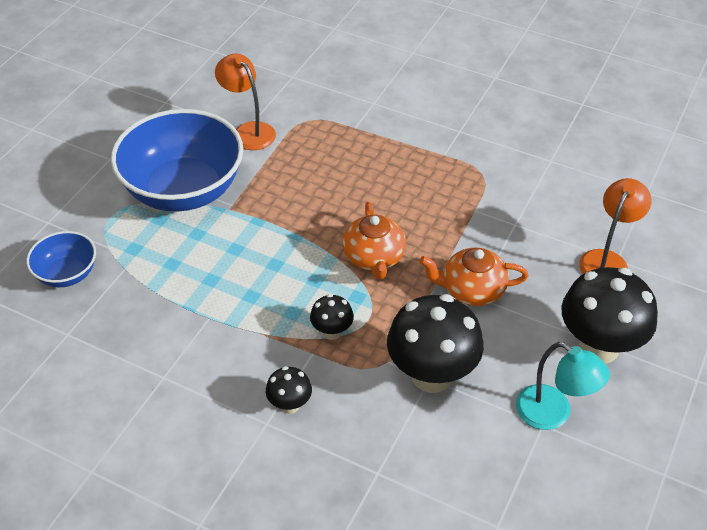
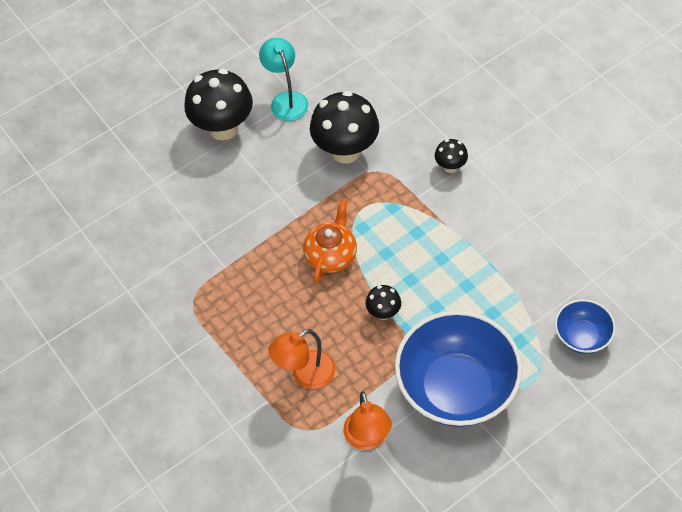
camera: 150 degrees left, 10 degrees up
black mushroom [310,294,354,340] -> black mushroom moved to [366,285,401,320]
orange teapot [420,248,529,306] -> none
orange lamp [579,178,652,274] -> orange lamp moved to [269,329,335,389]

